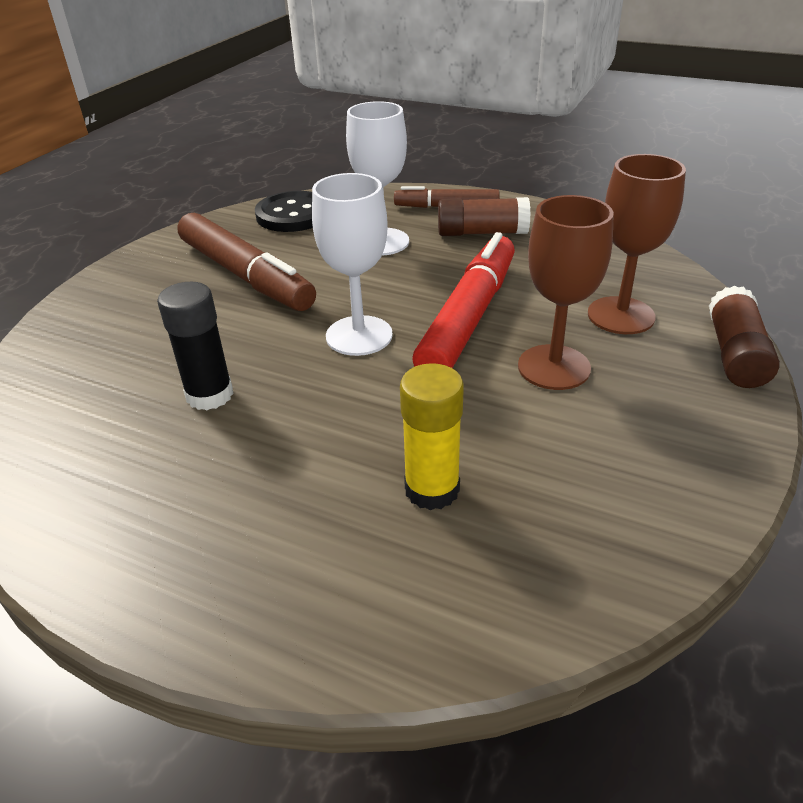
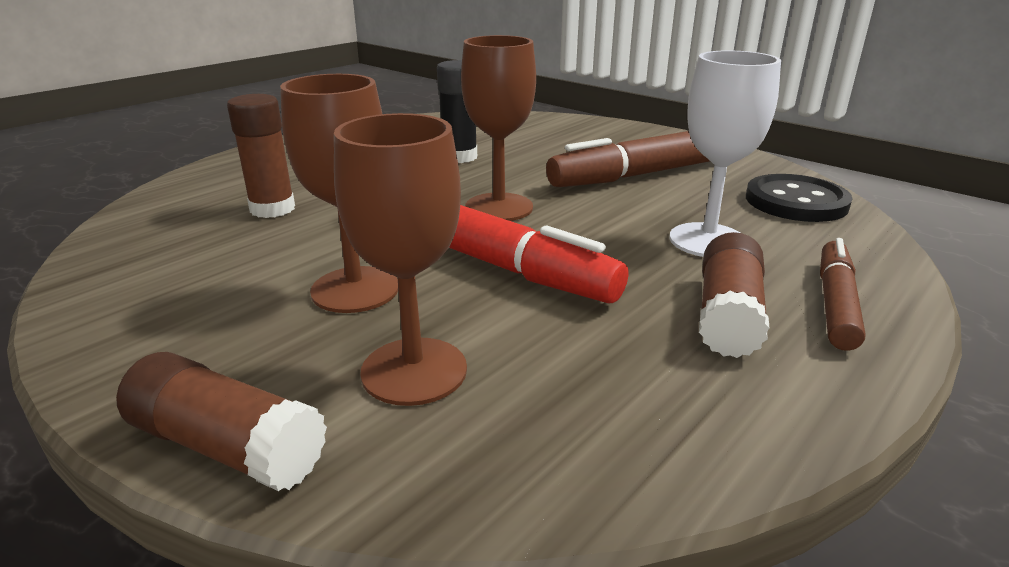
camera: 105 degrees right, 10 degrees down
white goblet [312,173,393,356] -> brown goblet [461,35,536,221]
yellow glue stick [400,363,464,510] -> brown glue stick [227,94,295,218]

